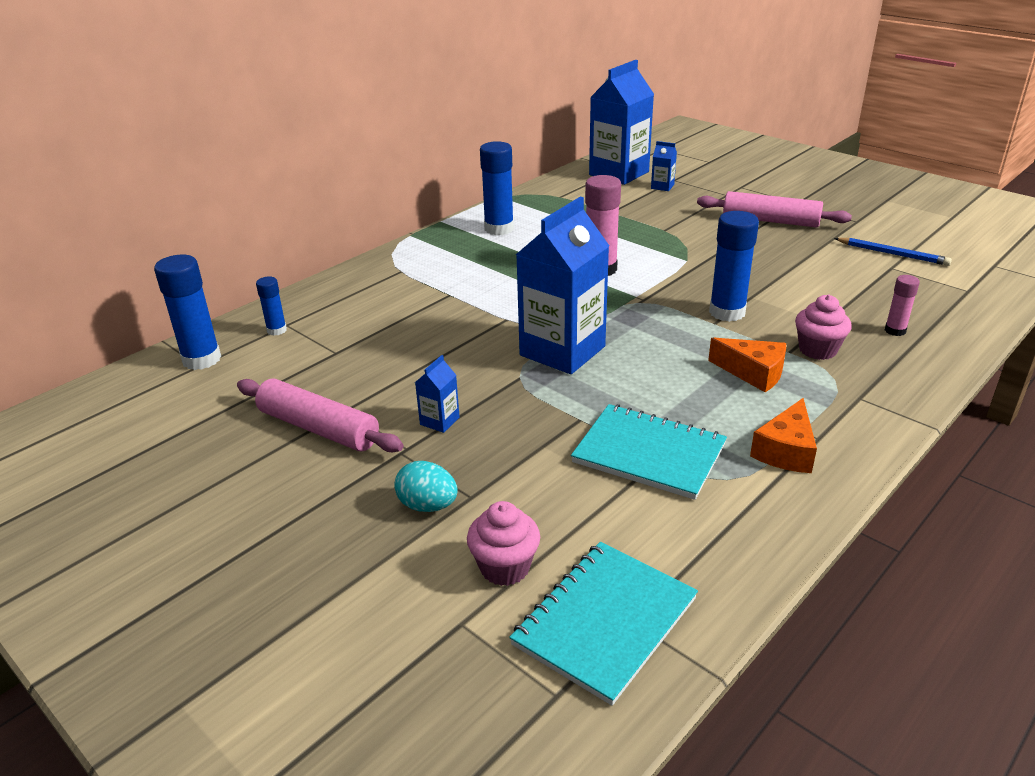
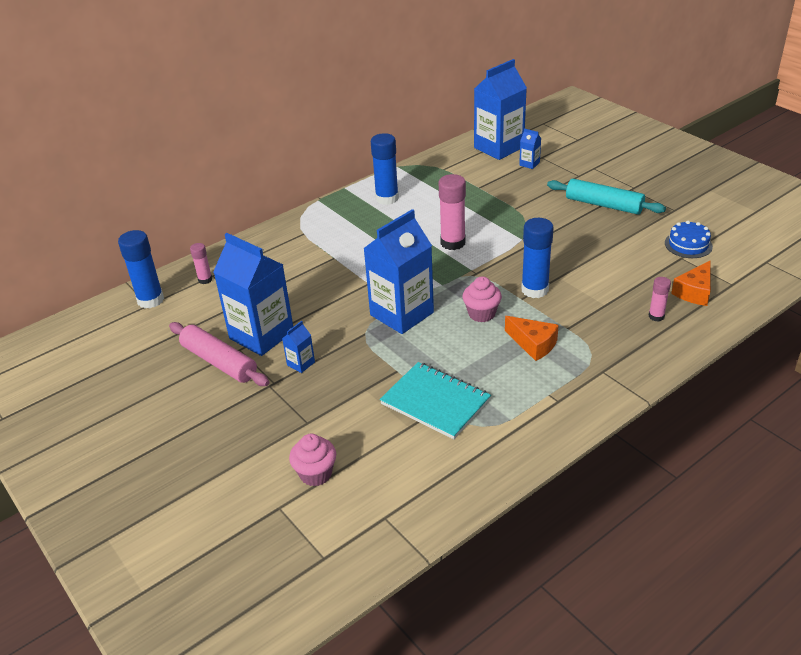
camera: 10 degrees right, 5 degrees up
blue glue stick [256,277,287,336] -> pink glue stick [190,243,212,284]
turquoise egg [394,461,457,512] -> none
turquoise notebook [509,542,698,706] -> none
pink rolling pin [697,191,852,228] -> turquoise rolling pin [547,179,666,215]
orange cheese [750,398,817,473] -> orange cheese moved to [671,260,711,306]
pink cupcake [795,295,852,360] -> pink cupcake moved to [463,277,502,322]
blue pencil [834,238,952,266] -> blue cake [665,221,713,258]
none -> blue carton [213,233,293,356]

